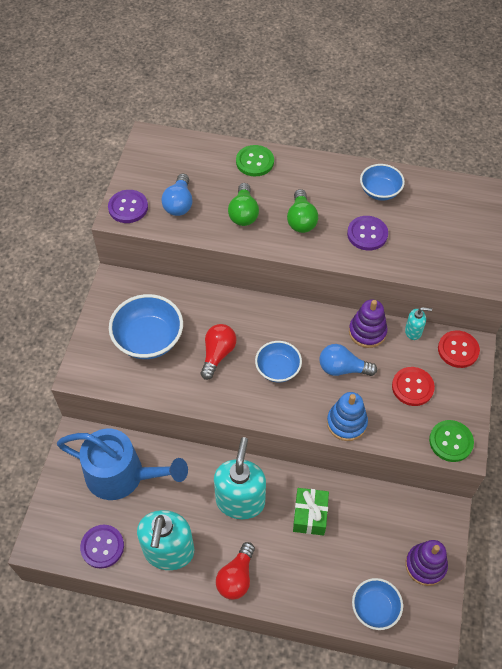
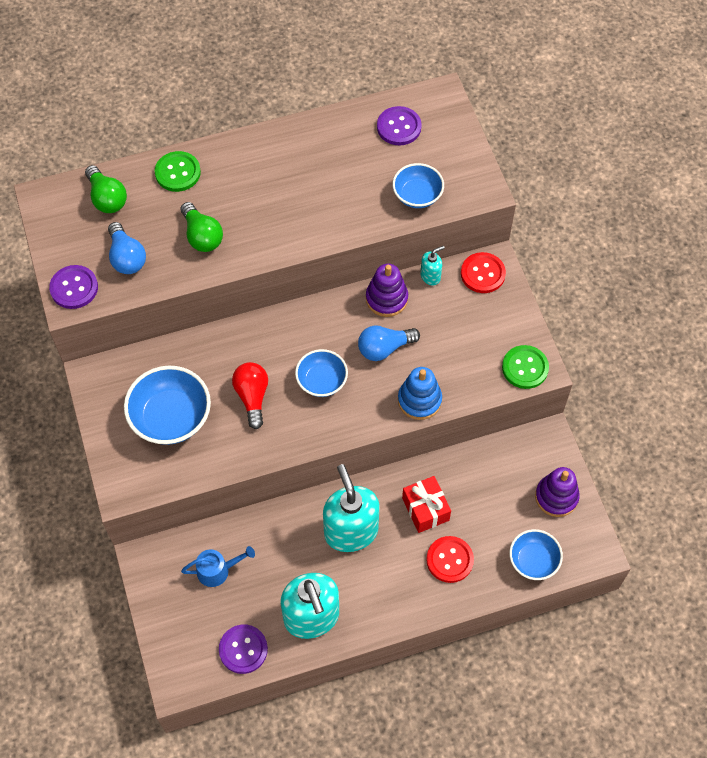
camera: 30 degrees left, 5 degrees up
blue watering can [57,428,188,500] -> blue watering can [181,546,255,587], size x0.48
red light bulb [216,542,255,600] -> none
green light bulb [287,189,318,233] -> green light bulb moved to [85,165,127,213]
green gift [293,488,329,536] -> red gift [402,476,451,533]
purple button [347,216,388,251] -> purple button moved to [377,106,422,146]
blue bowl [360,164,405,200] -> blue bowl moved to [392,163,444,208]
red button [392,367,435,406] -> red button moved to [426,536,474,583]

